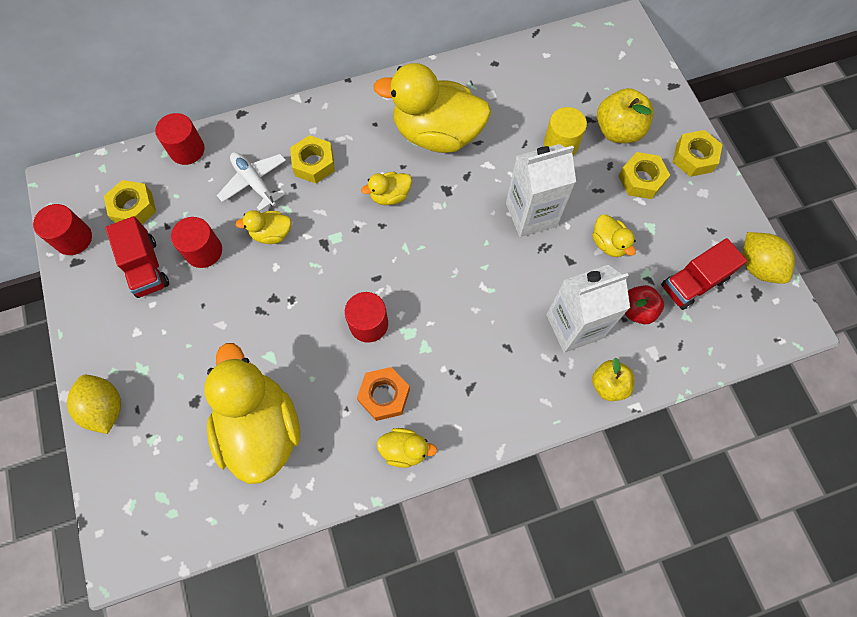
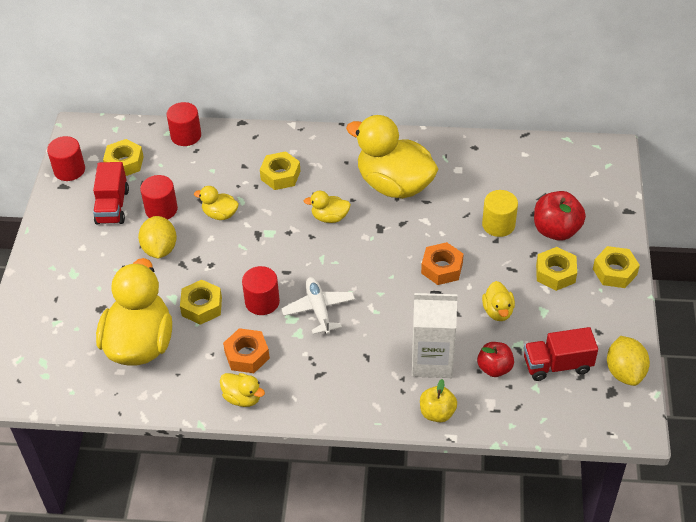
camera: 25 degrees right, 20 degrees down
yellow lemon [67,375,121,434] -> yellow lemon moved to [138,216,177,258]
white plane [217,152,286,211] -> white plane moved to [281,277,355,334]
white carton [506,144,576,237] -> orange nut [421,242,464,285]
yellow apple [597,88,654,143] -> red apple [534,191,586,241]
none -> yellow nut [180,280,222,325]

